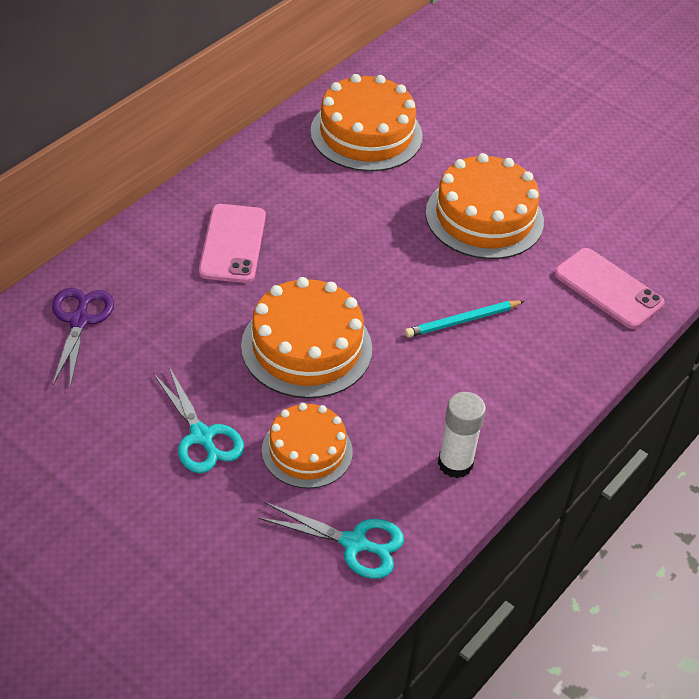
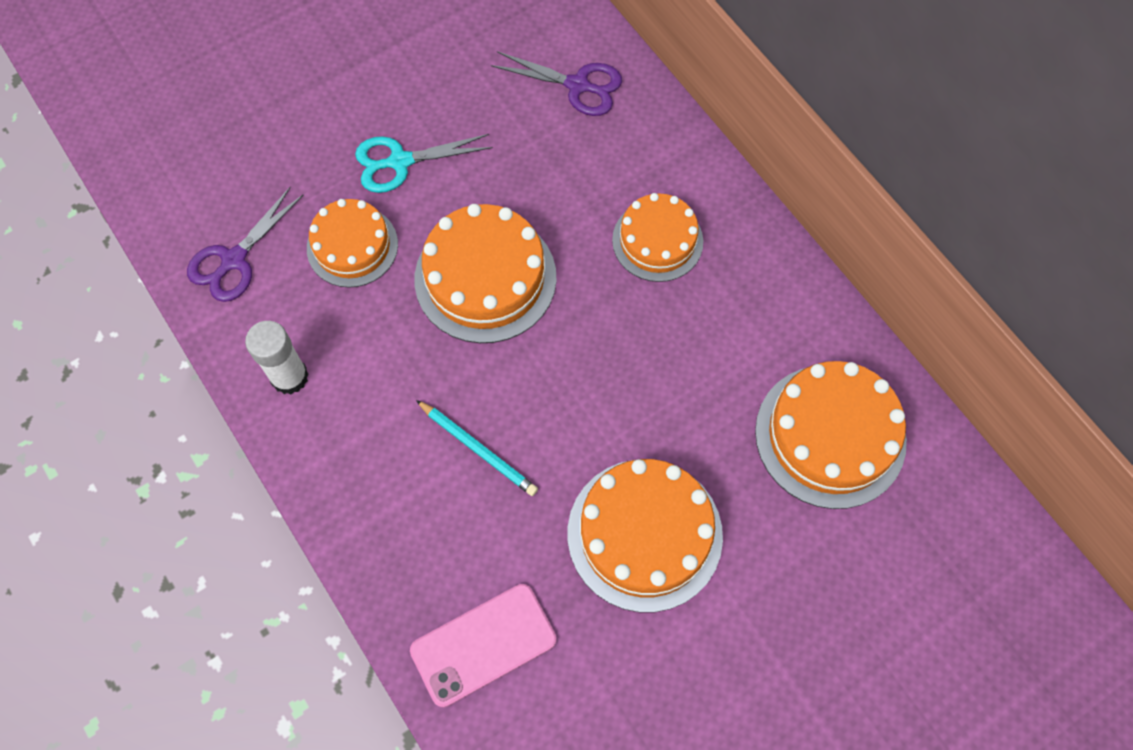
camera: 110 degrees right, 20 degrees up
pink phone [199,204,266,283] -> orange cake [612,193,703,282]
turquoise scissors [258,502,404,579] -> purple scissors [187,187,303,302]
turquoise pencil [405,301,524,337] -> turquoise pencil turned 135 degrees clockwise [416,400,538,496]

